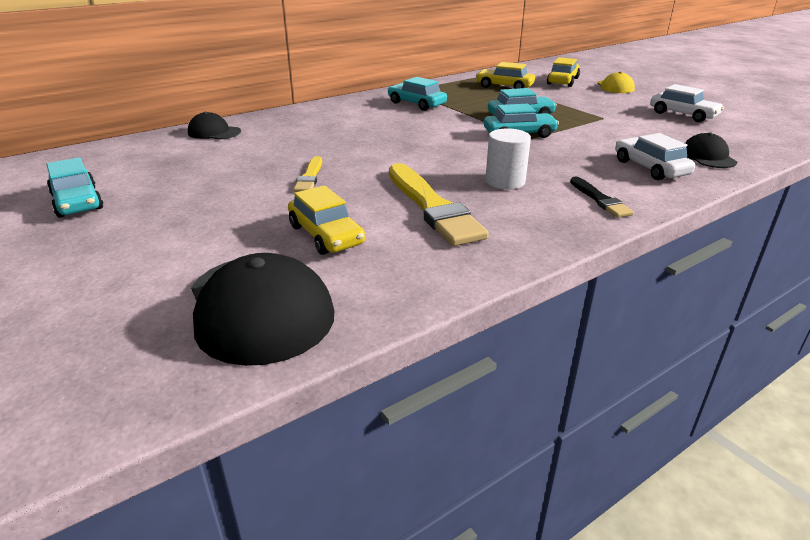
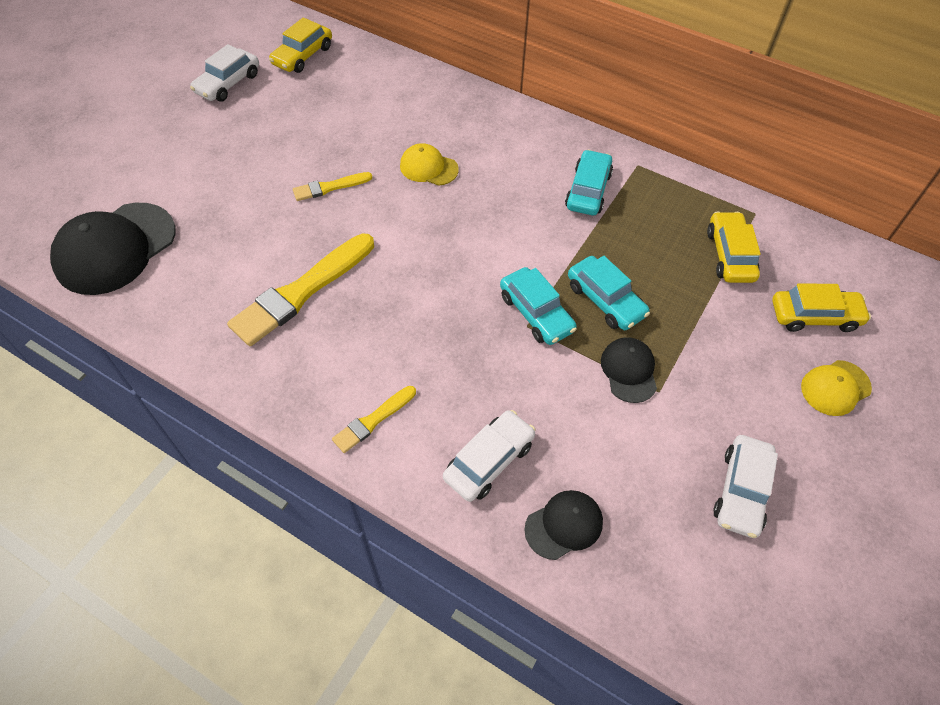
camera: 65 degrees right, 25 degrees up
turquoise car [47,157,103,218] -> white car [190,44,259,102]
black cap [188,112,241,140] -> black cap moved to [601,337,657,403]
yellow car [288,185,365,255] -> yellow car moved to [269,17,332,73]
white cylinder [485,128,531,189] -> none
black brush [570,176,634,218] -> yellow brush [332,386,416,453]
none -> yellow cap [400,143,459,186]

